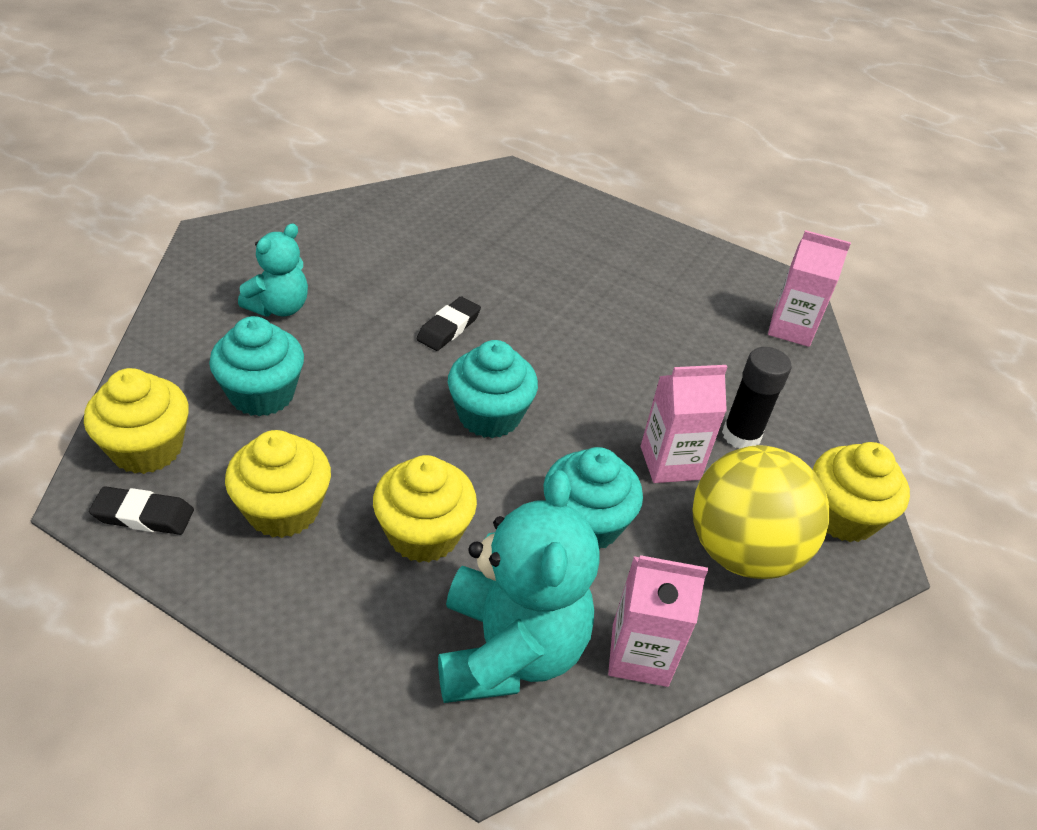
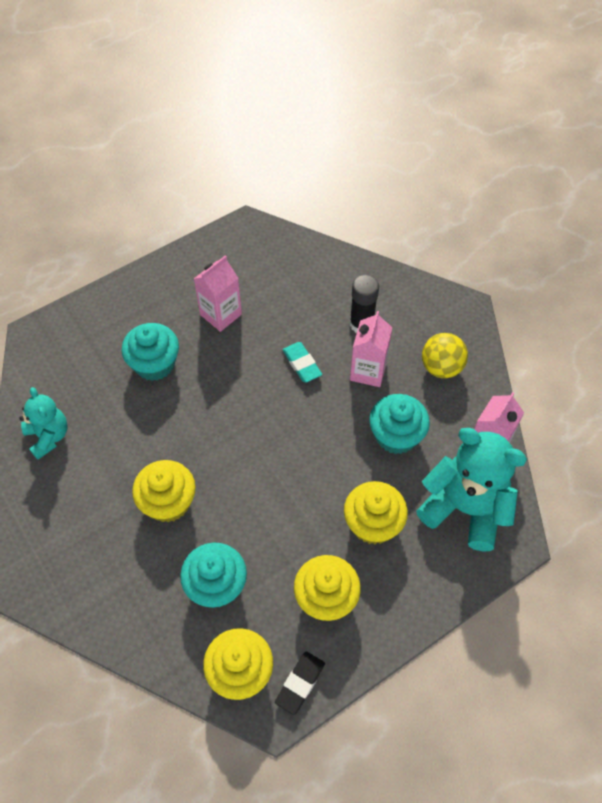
camera: 60 degrees left, 15 degrees up
turquoise teddy bear [238,224,308,317] -> turquoise teddy bear moved to [19,387,68,460]
black eraser [417,297,481,351] -> none
turquoise cupcake [448,340,538,438] -> turquoise cupcake moved to [121,323,179,381]
yellow ball [692,445,830,579] -> yellow ball [422,333,468,378], size x0.61
pink carton [768,230,851,347] -> pink carton moved to [194,255,242,332]
yellow cupcake [813,442,910,542] -> yellow cupcake moved to [132,460,196,523]
none -> turquoise eraser [282,342,322,383]

